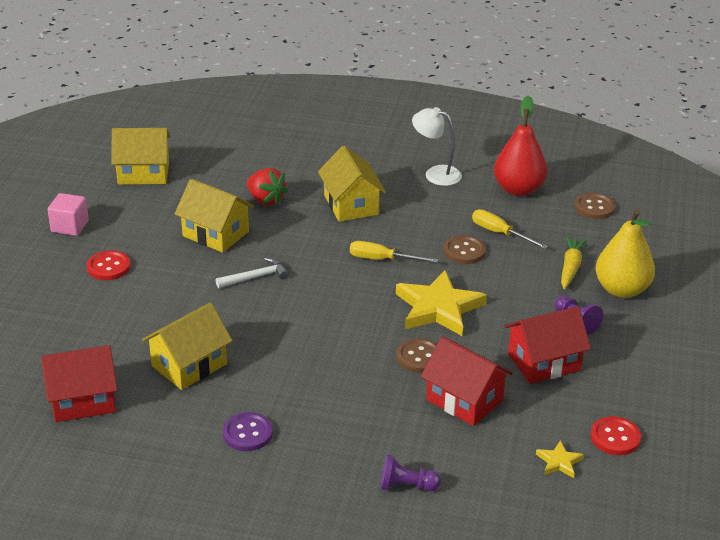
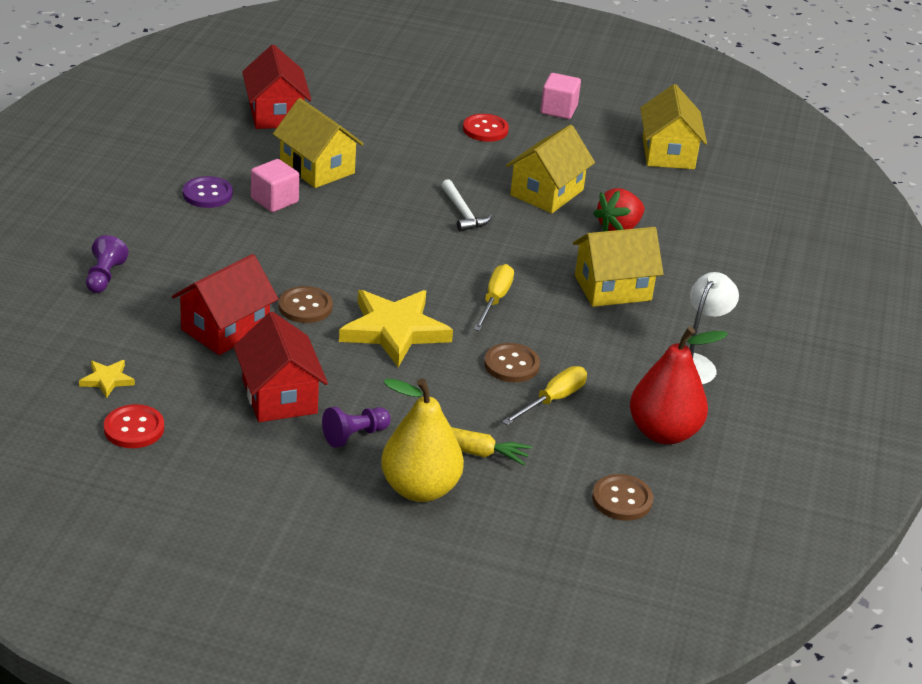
camera: 90 degrees right, 0 degrees up
none -> pink cube [251,159,299,212]

